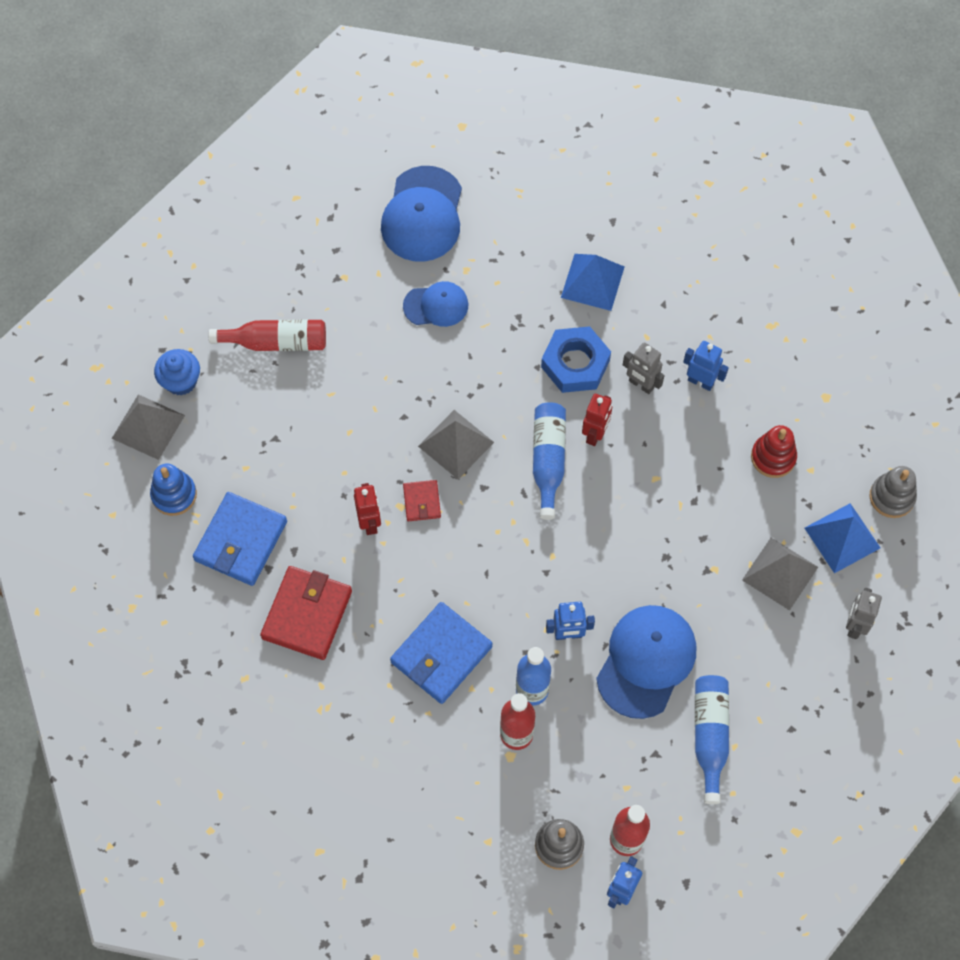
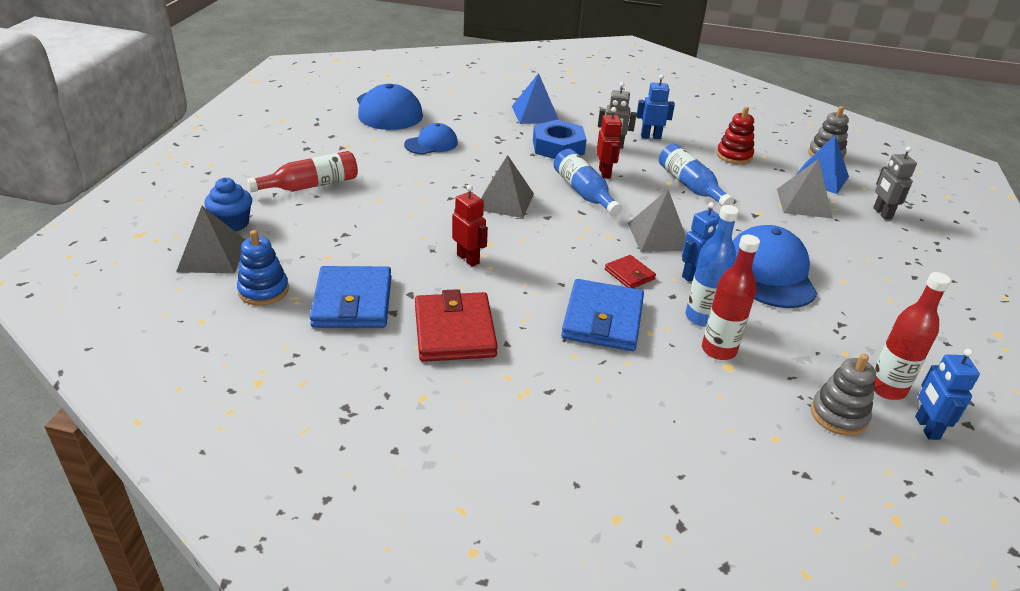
camera: 30 degrees left, 30 degrees down
red wallet [403,480,441,521] -> red wallet moved to [605,255,656,288]
blue bottle [695,675,729,804] -> blue bottle moved to [659,144,734,206]
none -> grey pyramid [628,190,686,252]

